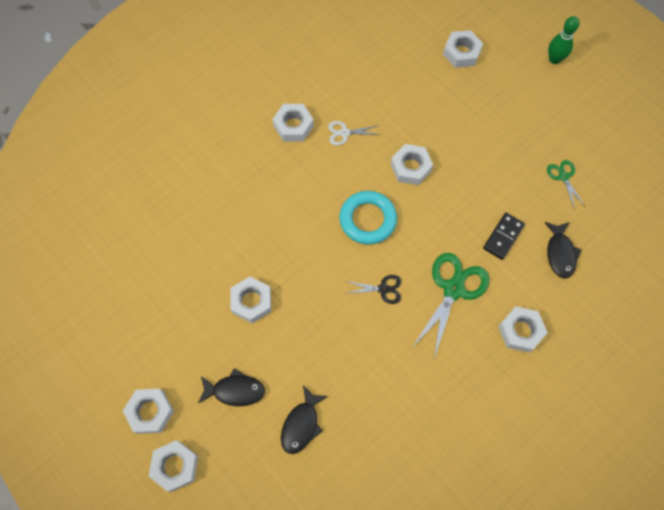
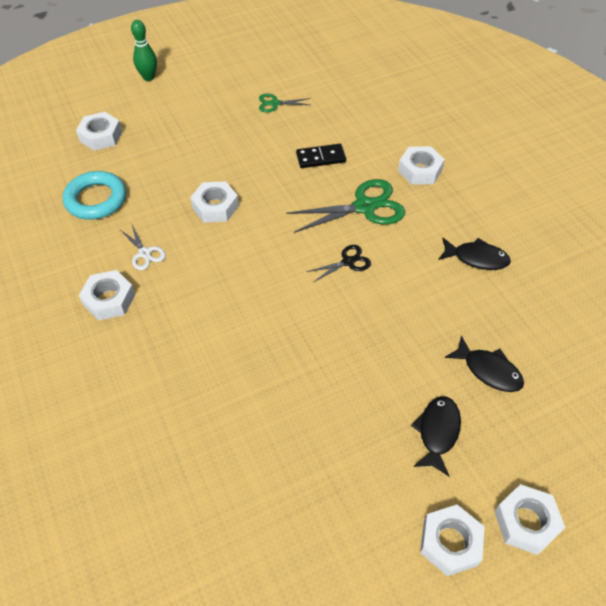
camera: 75 degrees left, 15 degrees down
white nut [231,276,271,323] -> none
white scissors [328,121,381,146] -> white scissors turned 45 degrees counterclockwise [119,223,166,270]
turquoise ring [339,191,397,245] -> turquoise ring moved to [63,171,126,220]
black scissors [345,275,401,304] -> black scissors turned 45 degrees clockwise [307,245,371,282]
green scissors [412,253,489,358] -> green scissors turned 120 degrees clockwise [286,179,405,233]
black domino [483,213,525,260] -> black domino turned 60 degrees counterclockwise [296,144,346,168]
black fish [544,222,582,279] -> black fish moved to [438,238,511,270]

